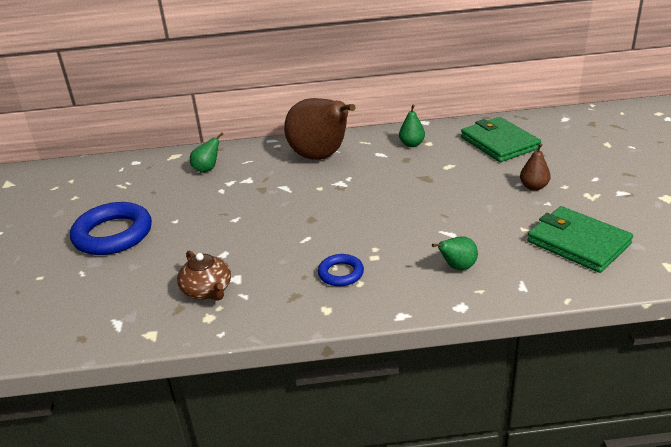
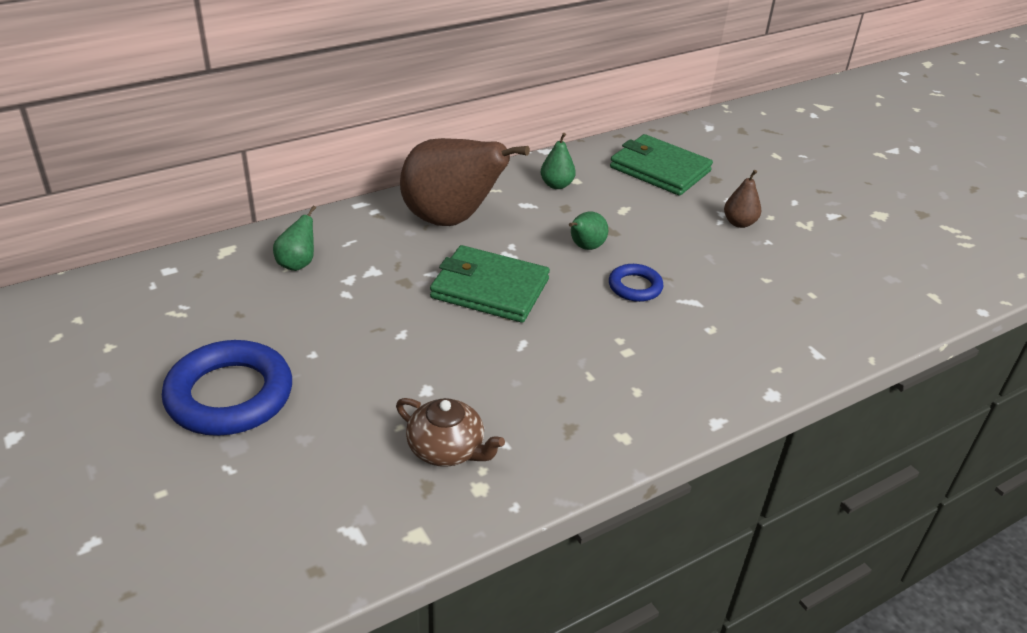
camera: 30 degrees left, 5 degrees up
blue ring [318,254,364,286] -> blue ring moved to [609,264,664,302]
green pear [432,236,478,270] -> green pear moved to [569,211,608,250]
green wallet [527,206,633,273] -> green wallet moved to [430,245,550,323]

